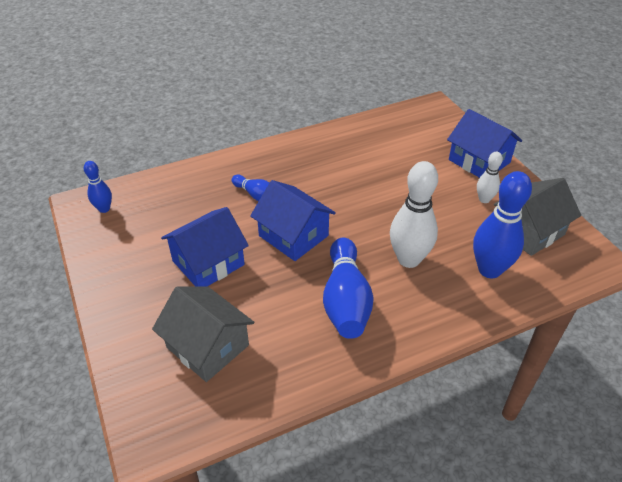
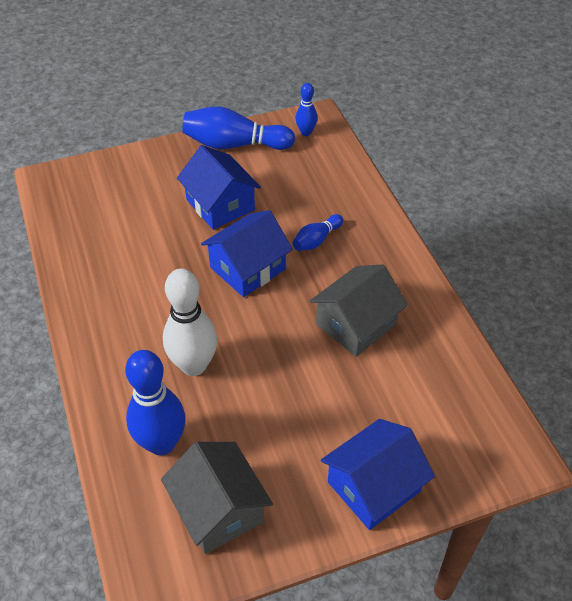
camera: 95 degrees right, 5 degrees up
grey house [152,286,254,382] -> grey house moved to [310,264,408,357]
blue bowling pin [323,237,374,339] -> blue bowling pin moved to [182,106,295,150]
white bowling pin [477,152,503,203] -> none

